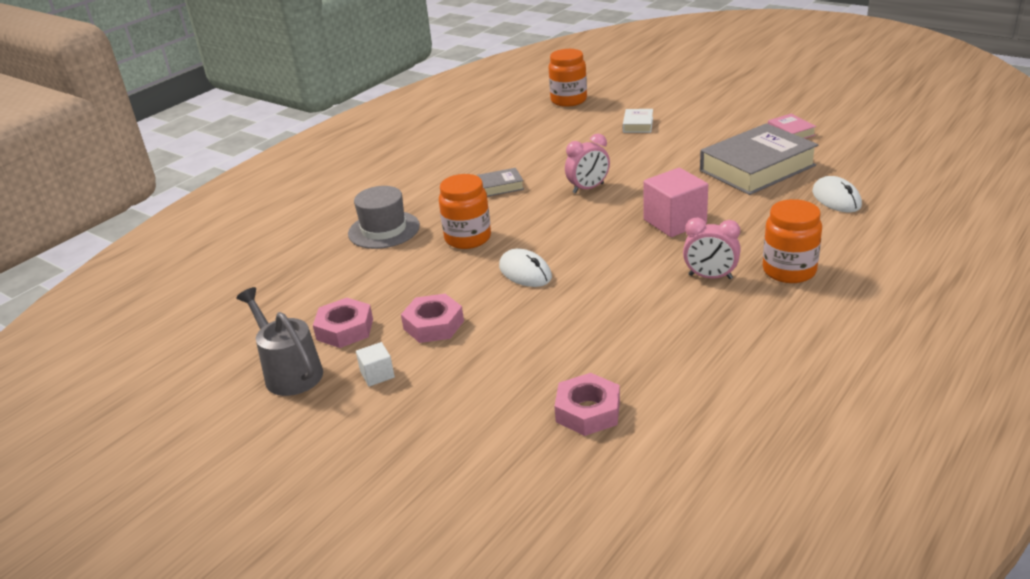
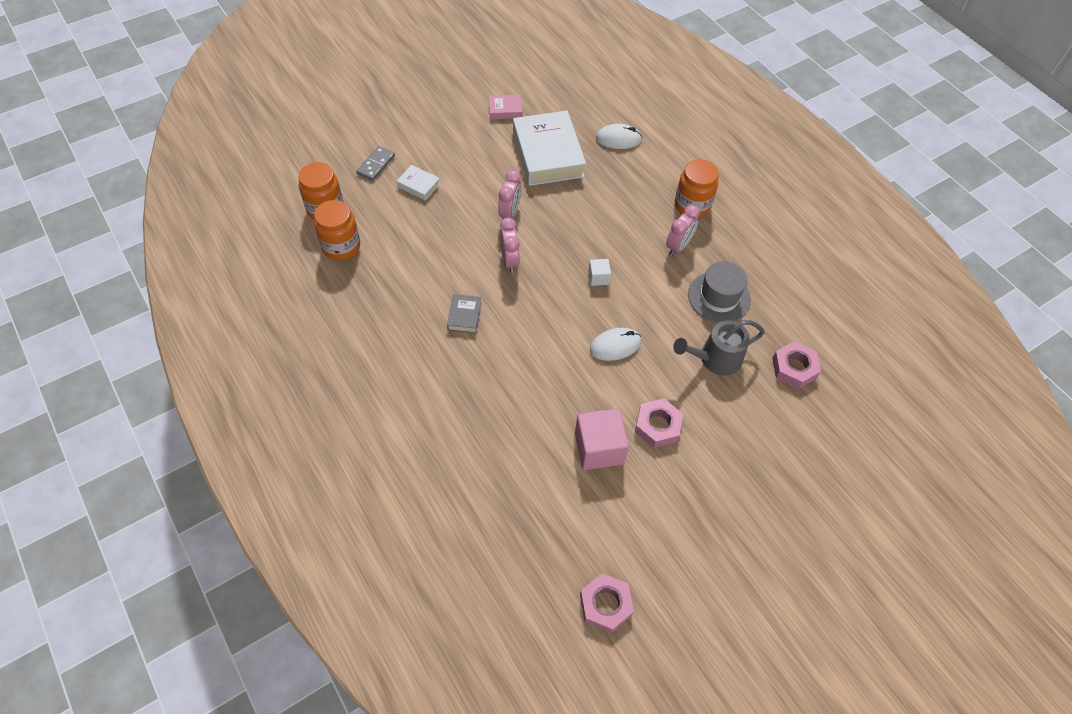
camera: 75 degrees left, 25 degrees up
grey watering can [236,287,323,396] -> grey watering can moved to [673,320,765,376]
pink nut [313,298,373,348] -> pink nut moved to [580,573,634,633]
grey hat [348,186,420,249] -> grey hat moved to [688,261,751,323]
white cube [356,342,395,387] -> white cube moved to [588,259,611,286]
orange jar [439,174,491,249] -> orange jar moved to [314,200,360,260]
pink cube [643,168,708,237] -> pink cube moved to [575,408,629,470]
grey book [700,123,818,195] -> white book [513,111,586,186]
none -> grey domino [356,146,395,181]
none -> pink clock [498,170,521,219]

